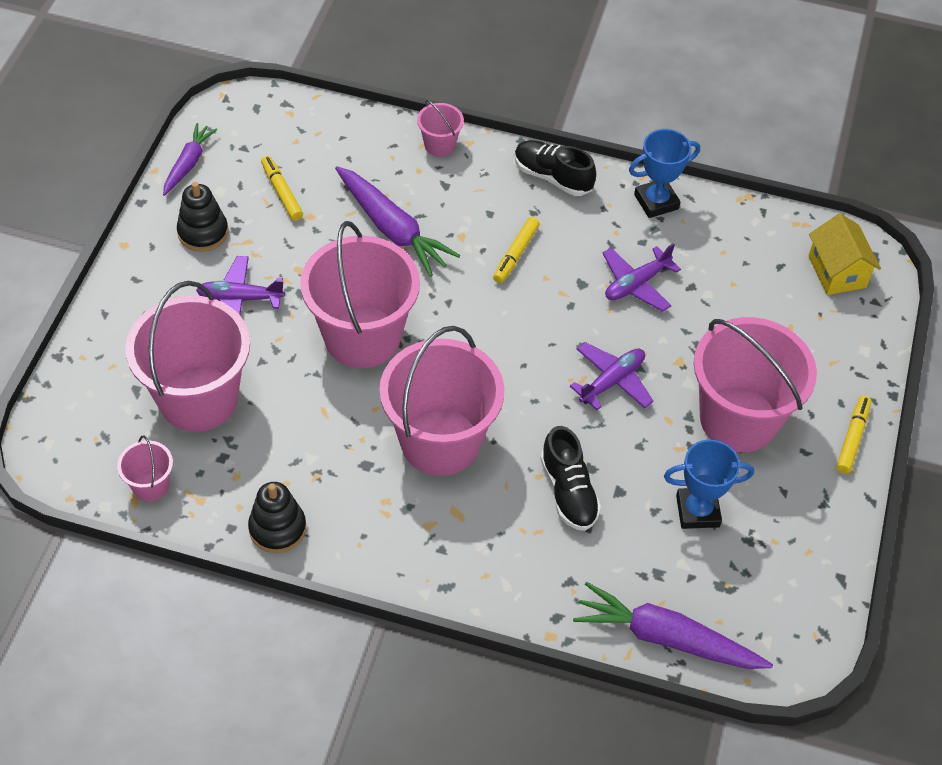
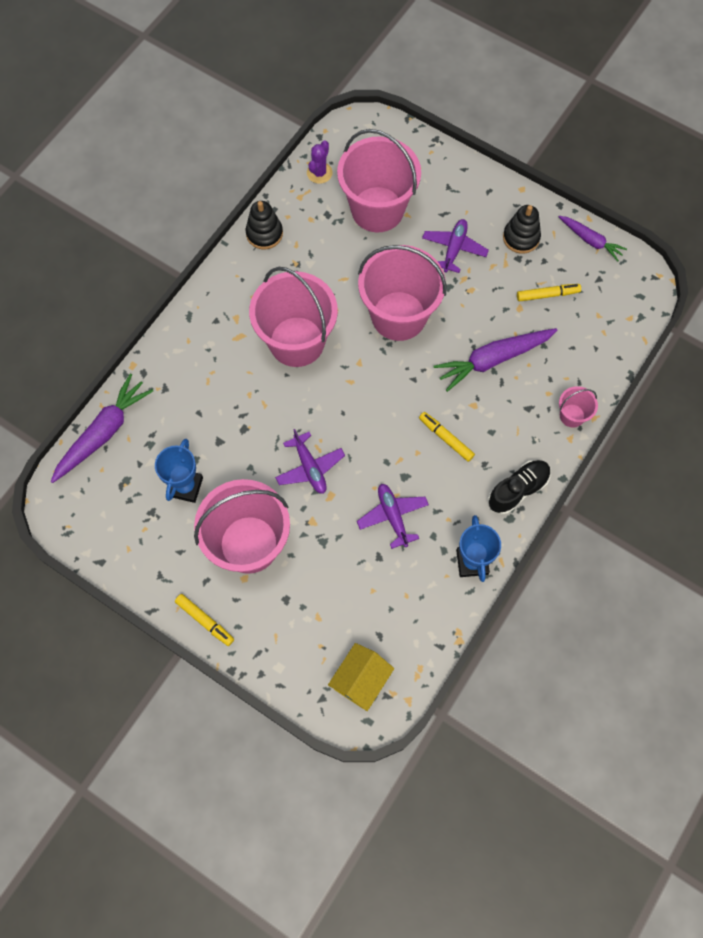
camera: 110 degrees right, 15 degrees up
pink bucket [117,436,173,502] -> purple cactus [307,140,333,184]
black shoe [540,426,601,531] -> none
yellow house [808,213,881,295] -> yellow house turned 60 degrees counterclockwise [328,643,394,711]

